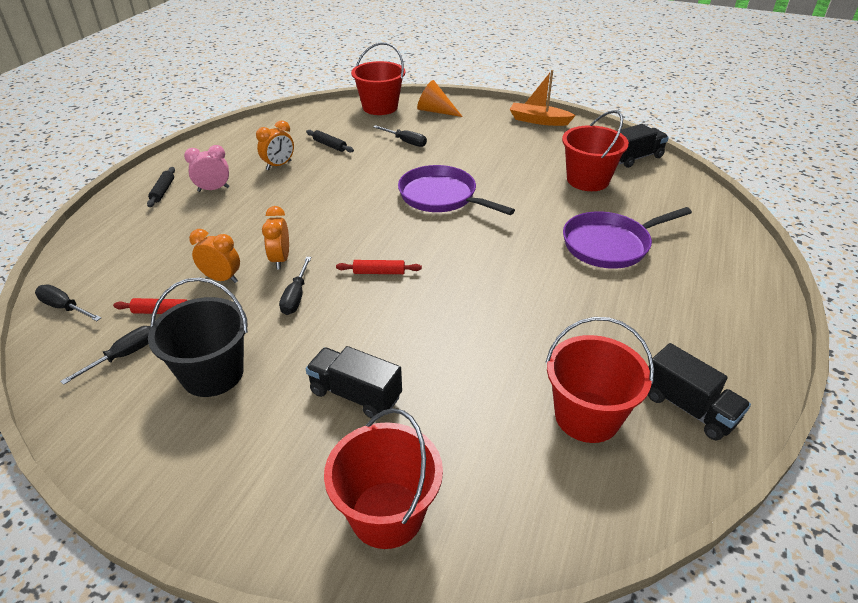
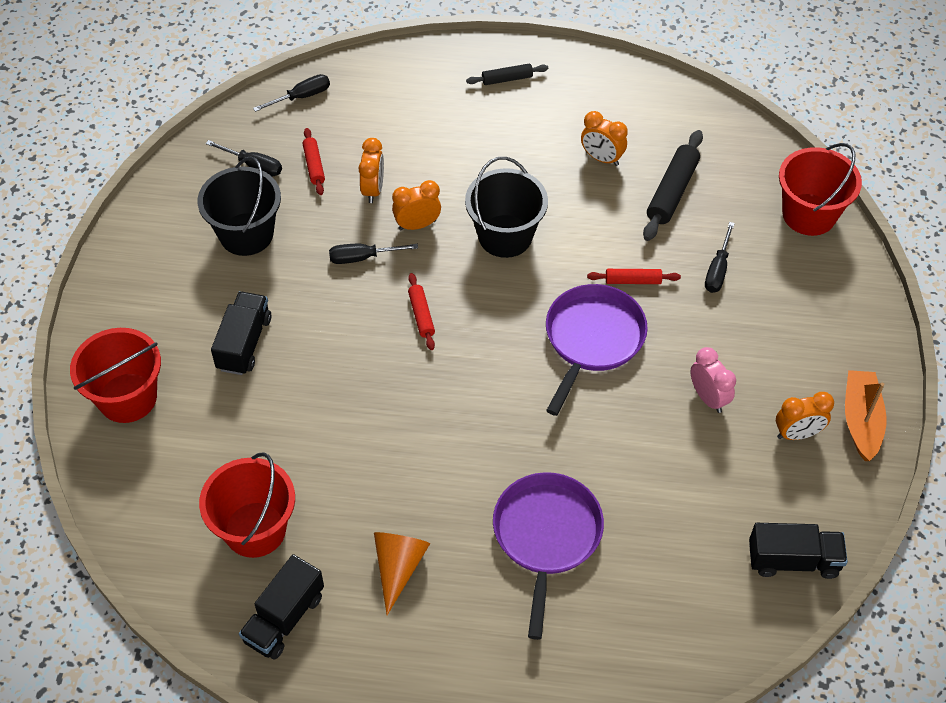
camera: 75 degrees right, 15 degrees up
black screwdriver [35,284,101,321] -> black screwdriver turned 45 degrees clockwise [253,74,330,112]
pink clock [184,145,229,192] -> pink clock moved to [690,347,736,413]
black rolling pin [306,130,354,153] -> black rolling pin [643,130,703,241], size x1.71
orange cone [417,80,463,117] -> orange cone moved to [374,532,430,615]
red bucket [562,110,629,191] -> none
purple pan [563,207,692,269] -> purple pan turned 45 degrees clockwise [493,472,604,640]
black truck [618,124,669,168] -> black truck turned 45 degrees counterclockwise [749,523,848,579]
none -> black bucket [465,157,548,258]
none -> red rolling pin [587,269,681,284]
none -> orange clock [776,392,834,440]

